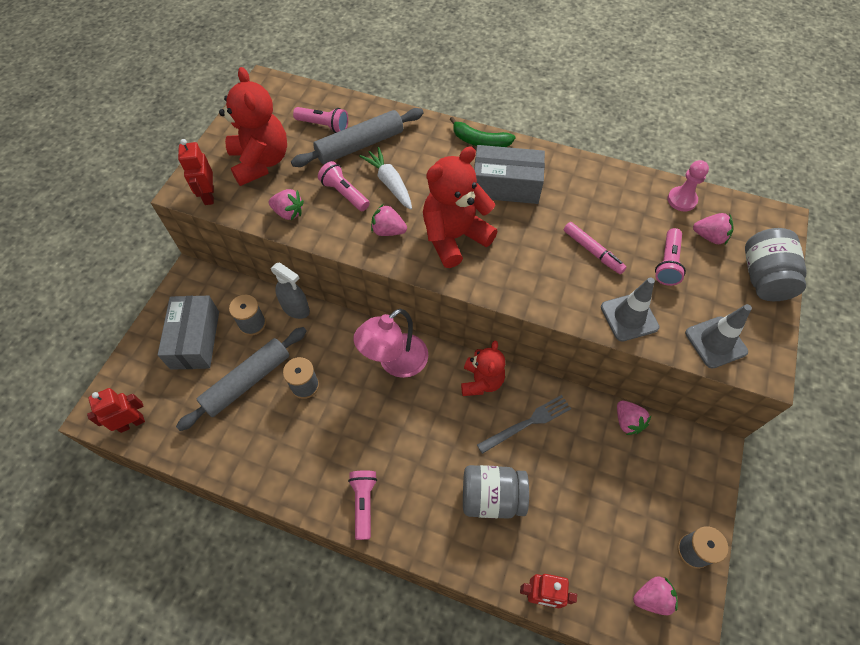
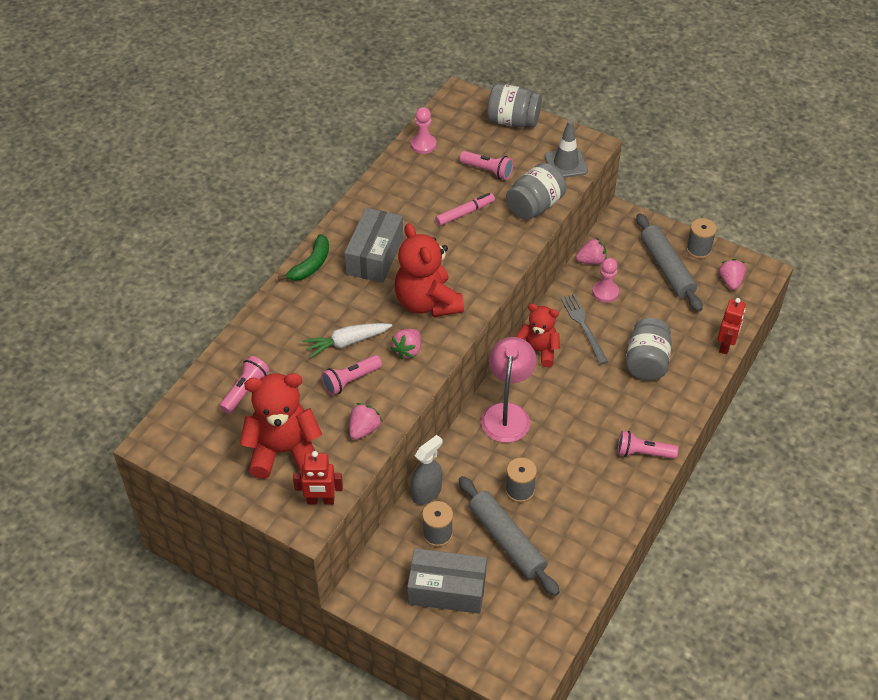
camera: 80 degrees left, 10 degrees down
red robot [87,388,145,433] -> none
grey rolling pin [291,108,424,167] -> grey rolling pin moved to [636,213,702,312]
pink lamp [353,309,428,378] -> pink lamp turned 135 degrees counterclockwise [481,337,536,443]
grey traffic cone [601,277,660,341] -> grey jar [506,163,566,220]
pink strawberry [693,213,734,244] -> none
none -> pink pawn [592,258,619,303]

